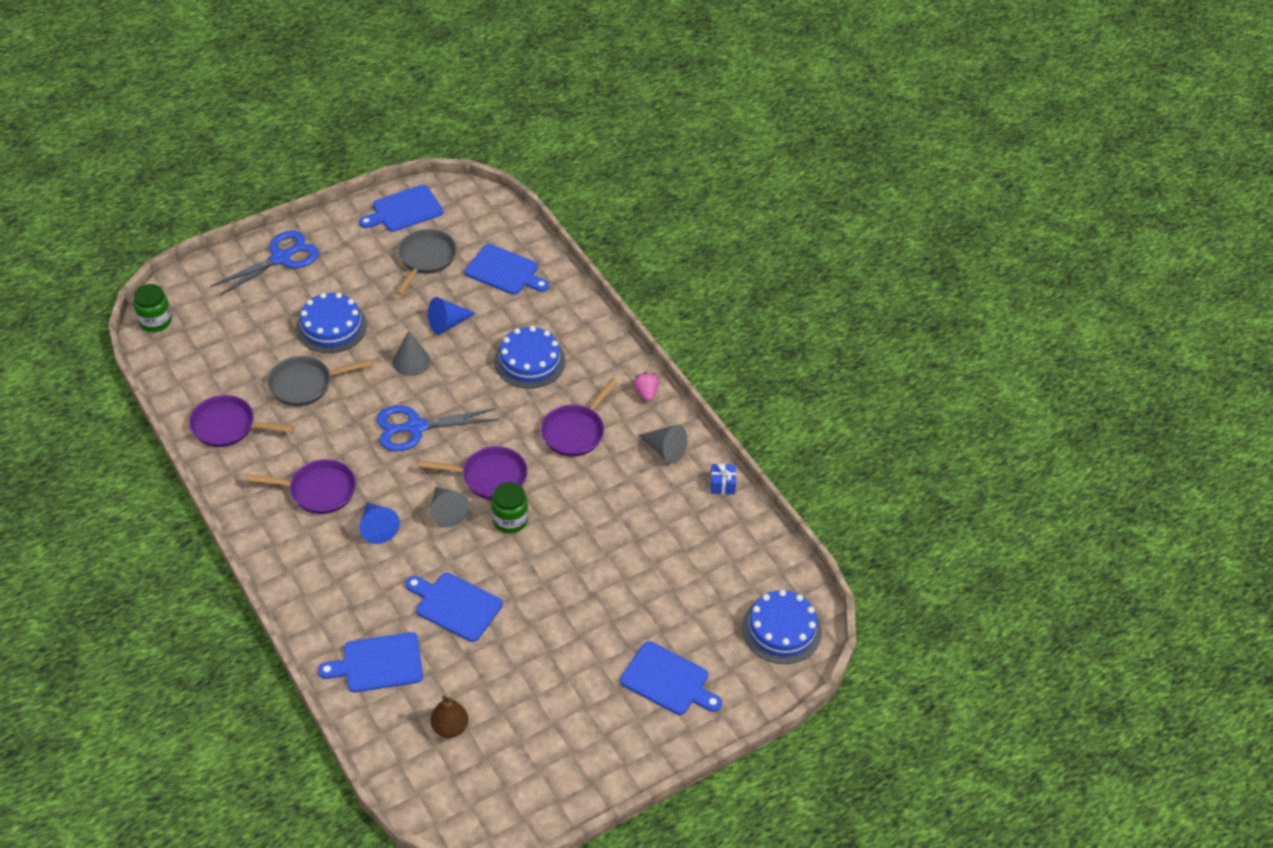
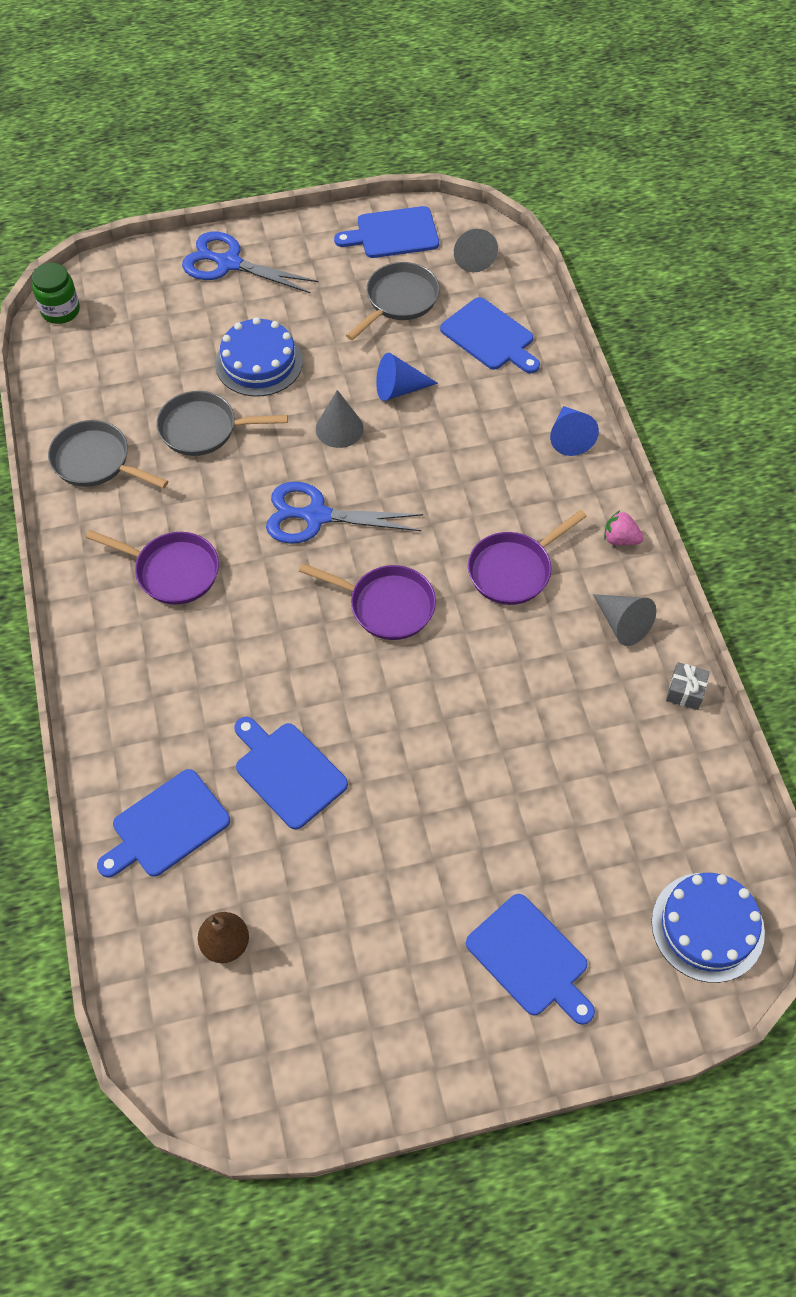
camera: 20 degrees right, 10 degrees up
purple pan [189,395,295,447] -> grey pan [48,420,168,488]
blue scissors [210,230,319,296] -> blue scissors turned 135 degrees counterclockwise [182,232,318,294]
blue cutting board [318,632,423,692] -> blue cutting board turned 45 degrees counterclockwise [97,769,230,878]
blue cone [359,502,400,544] -> blue cone moved to [550,406,599,456]
grey cone [430,487,470,528] -> grey cone moved to [454,229,498,272]
green jar [492,482,528,533] -> none
blue cake [494,326,566,388] -> none
pink strawberry [633,372,659,402] -> pink strawberry turned 75 degrees counterclockwise [604,510,644,545]
blue gift [710,463,736,494] -> grey gift [666,662,710,710]

